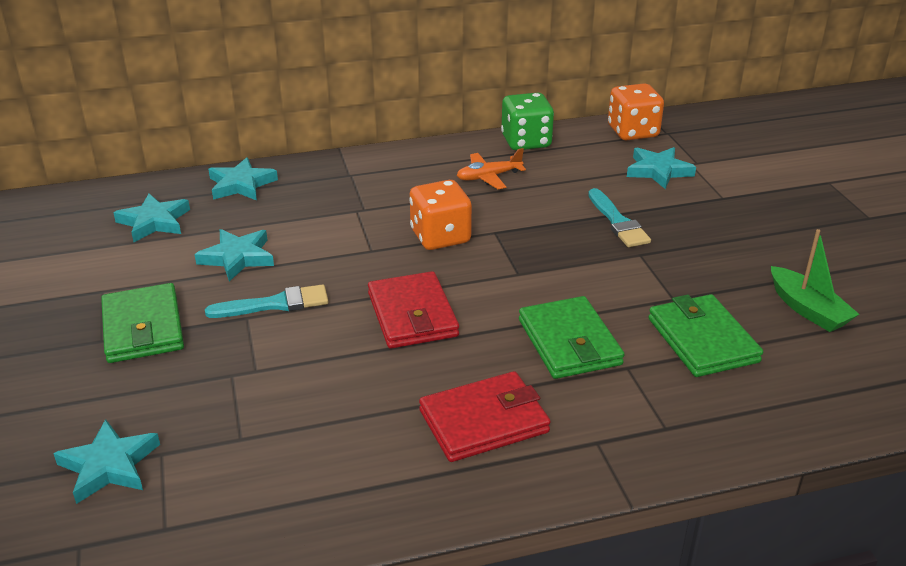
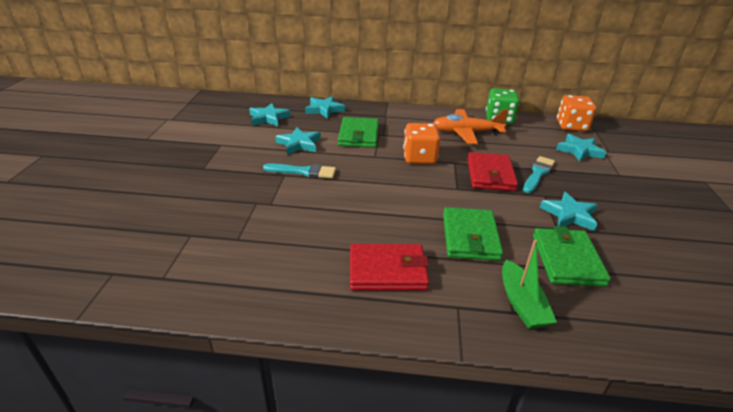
camera: 20 degrees right, 0 degrees up
turquoise star [53,419,160,504] -> turquoise star moved to [540,192,598,231]
green wallet [101,283,184,363] -> green wallet moved to [338,117,379,148]
red wallet [368,271,459,349] -> red wallet moved to [467,152,518,191]
orange plane [457,148,526,189] -> orange plane [433,109,509,144], size x1.63
turquoise brush [588,188,651,247] -> turquoise brush turned 150 degrees counterclockwise [523,156,555,193]
green boat [771,229,860,332] -> green boat moved to [502,239,557,329]

